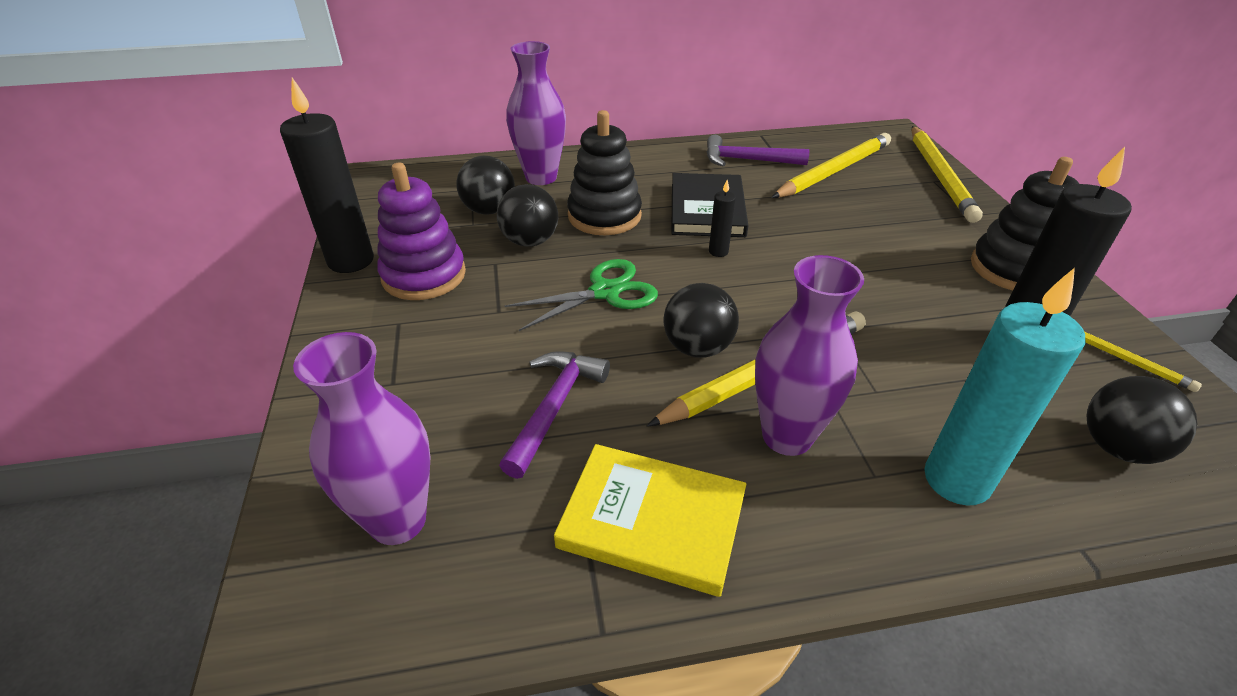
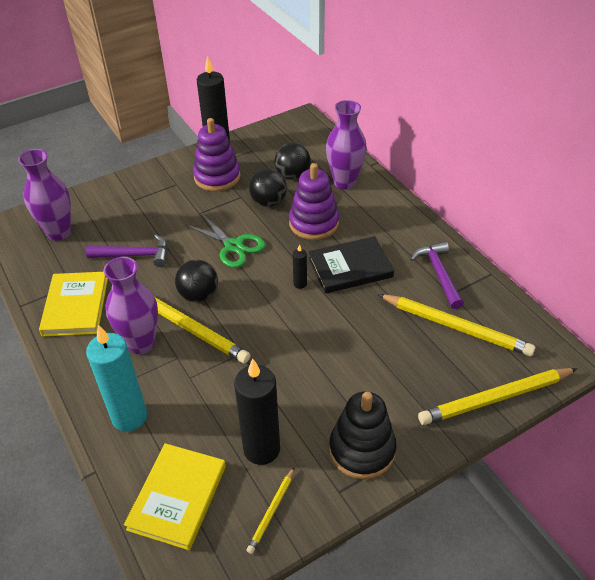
camera: 70 degrees right, 5 degrees up
black stacking toy [567,110,642,235] -> purple stacking toy [289,163,339,240]
black ball [1086,376,1197,464] -> yellow book [124,443,226,550]

